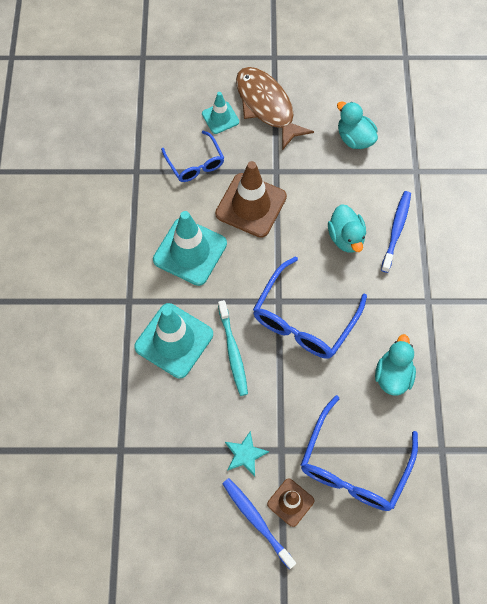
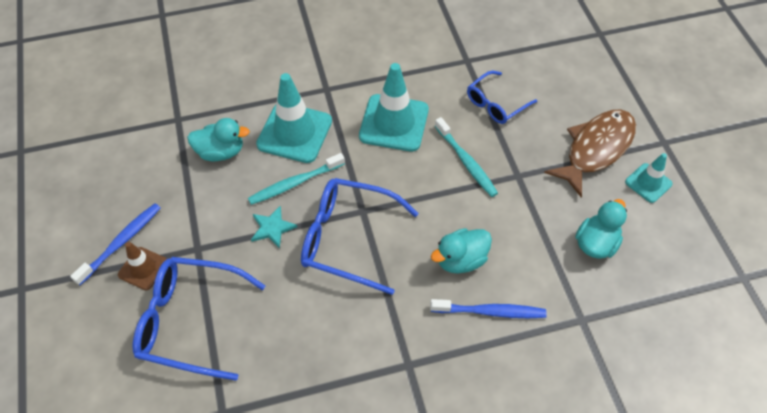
camera: 75 degrees right, 10 degrees down
turquoise traffic cone [202,92,239,134] -> turquoise traffic cone moved to [625,153,673,203]
brown traffic cone [215,161,287,238] -> turquoise toothbrush [435,117,498,197]
turquoise star [225,431,269,476] -> turquoise star moved to [251,206,297,249]
turquoise duck [375,334,416,396] -> turquoise duck moved to [187,118,250,161]

